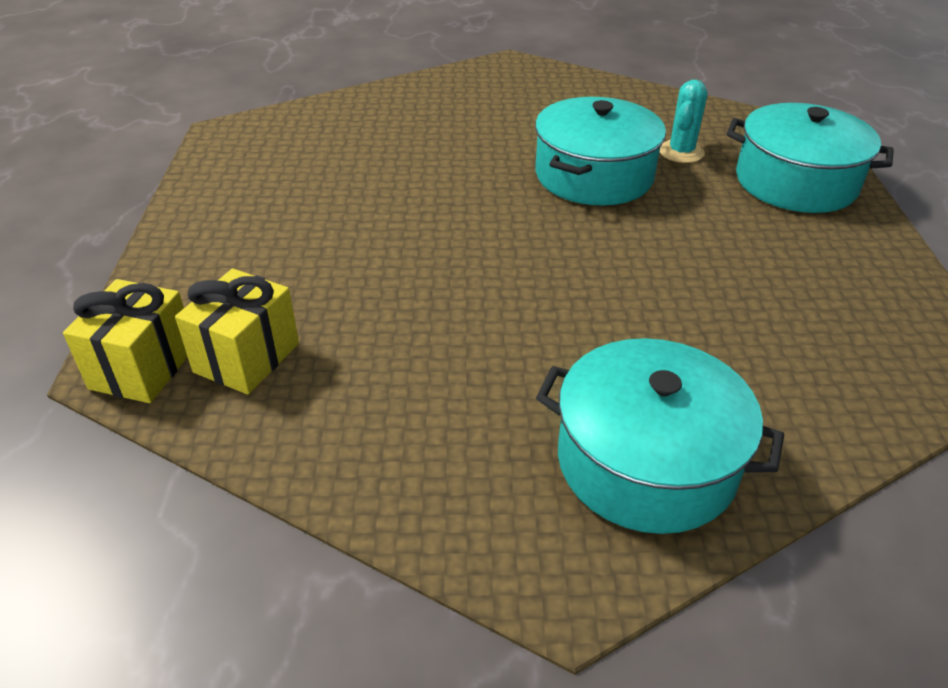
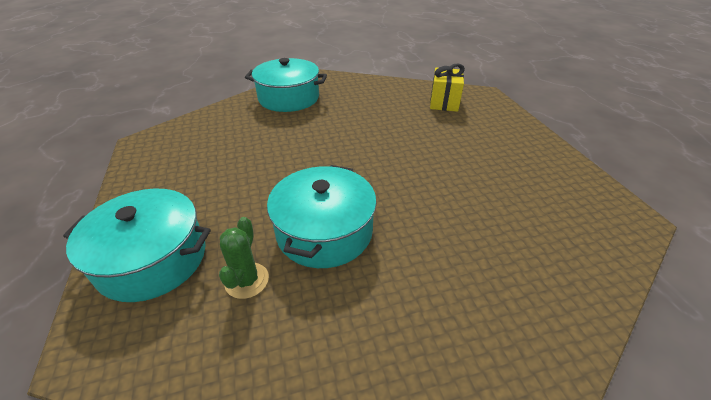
camera: 165 degrees right, 0 degrees up
yellow gift [63,279,187,403] -> none
turquoise cactus [660,80,707,163] -> green cactus [219,217,269,299]

